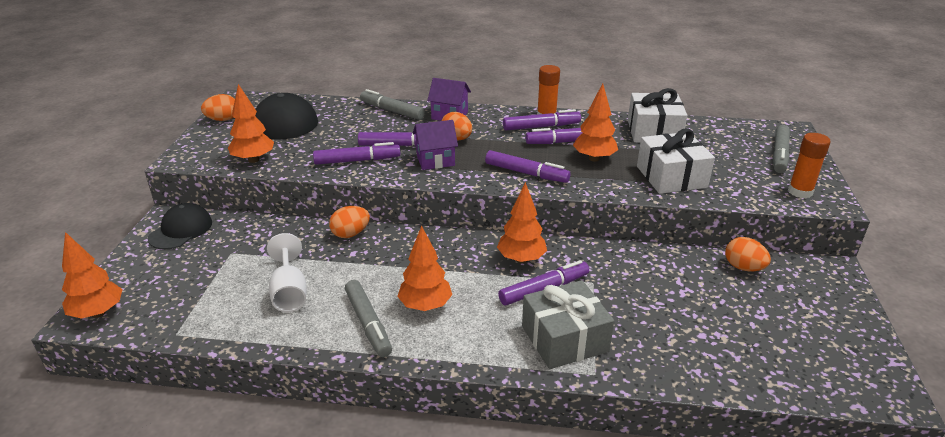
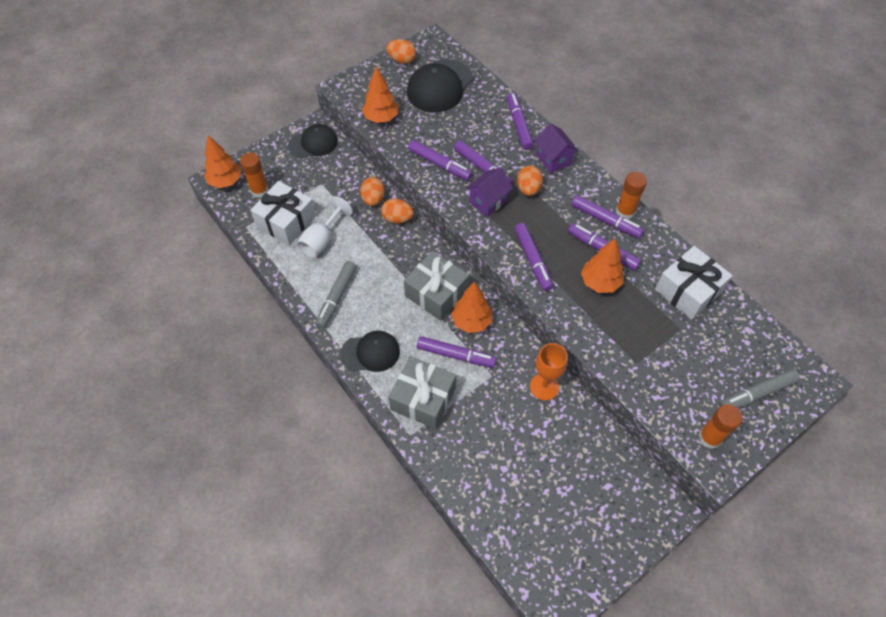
camera: 45 degrees right, 25 degrees up
grey marker [360,89,425,120] -> purple marker [507,93,534,150]
orange tree [397,225,452,311] -> none
purple house [413,120,458,170] -> purple house turned 75 degrees counterclockwise [466,168,513,217]
white gift [637,129,715,194] -> white gift moved to [250,181,316,245]
orange egg [725,237,771,271] -> orange egg moved to [360,177,385,206]
none -> orange glue stick [240,153,269,198]
none -> black cap [340,331,400,372]
none -> grey gift [404,251,469,321]
none -> orange goblet [530,343,568,400]

